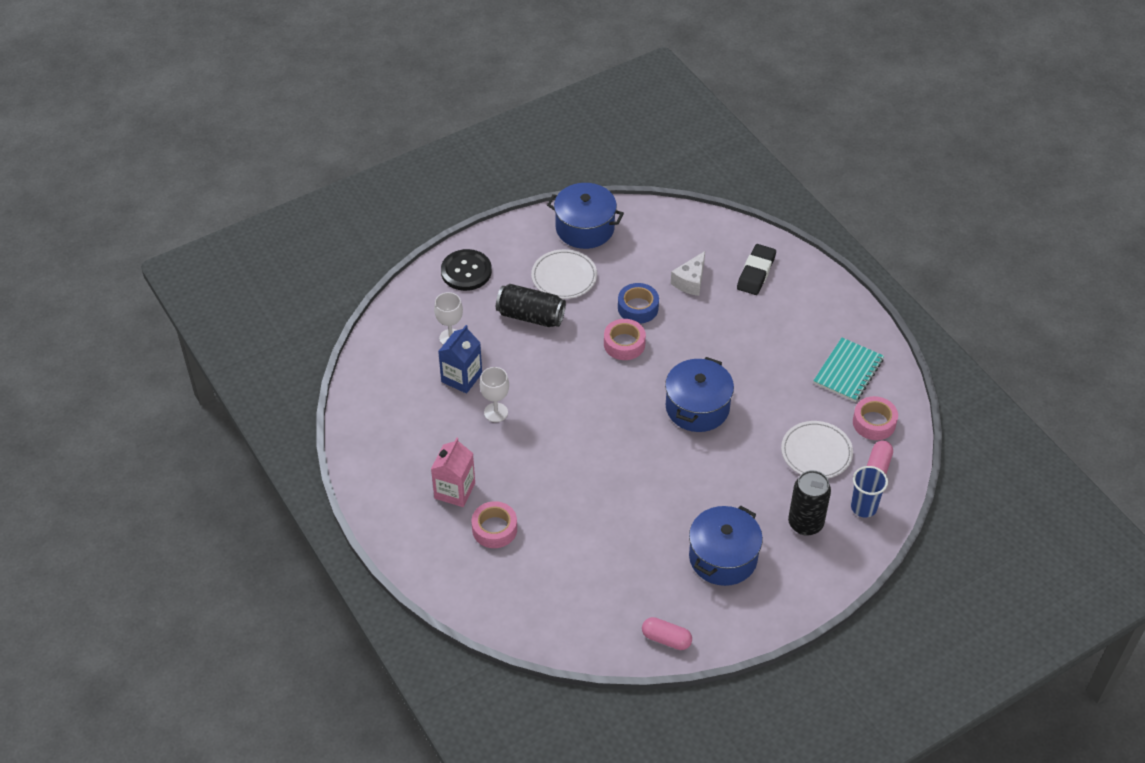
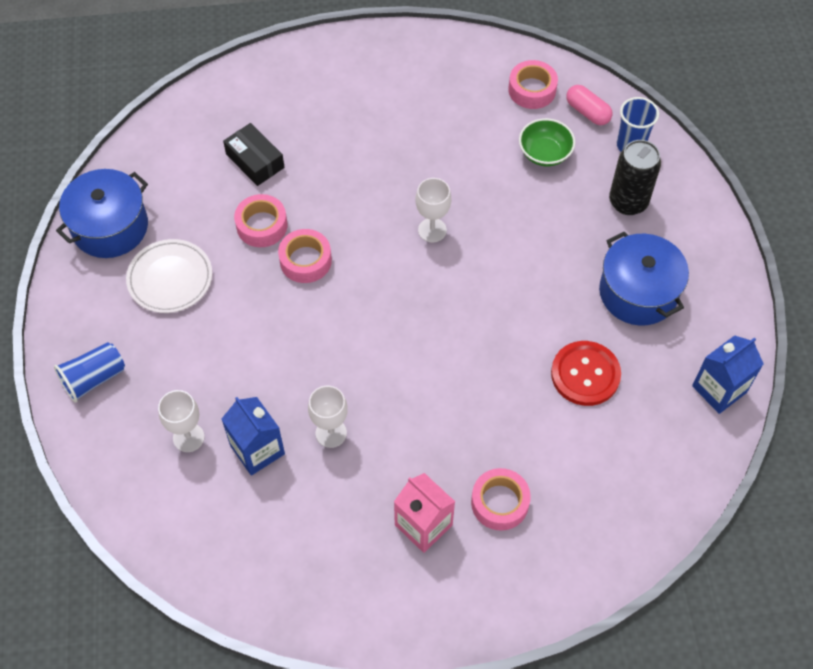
camera: 65 degrees left, 10 degrees up
black button [441,249,492,291] -> blue cup [54,342,125,403]
black can [496,284,566,327] -> none
blue tape [618,283,659,324] -> pink tape [234,194,287,247]
pink capsule [642,617,692,650] -> blue carton [692,335,764,414]
blue pot [665,357,734,432] -> white goblet [415,178,451,242]
white cheese [671,251,705,296] -> black box [223,123,285,186]
black eraser [737,244,776,295] -> none
white plate [781,421,853,479] -> green bowl [519,118,575,166]
turquoise notebook [813,337,884,402] -> none
none -> red button [551,341,621,406]

